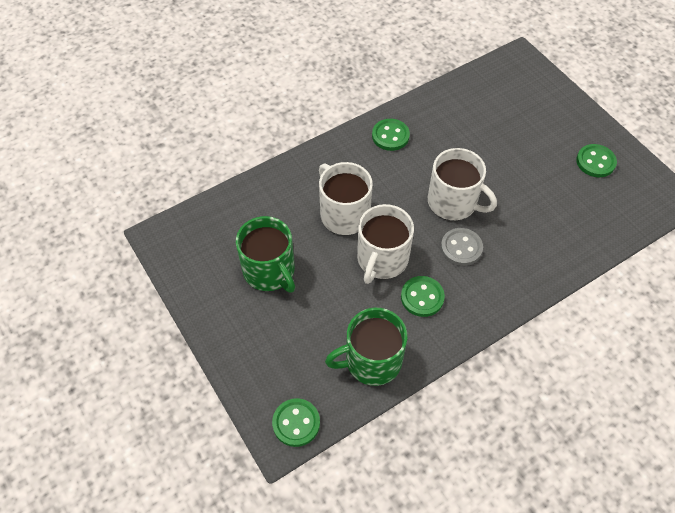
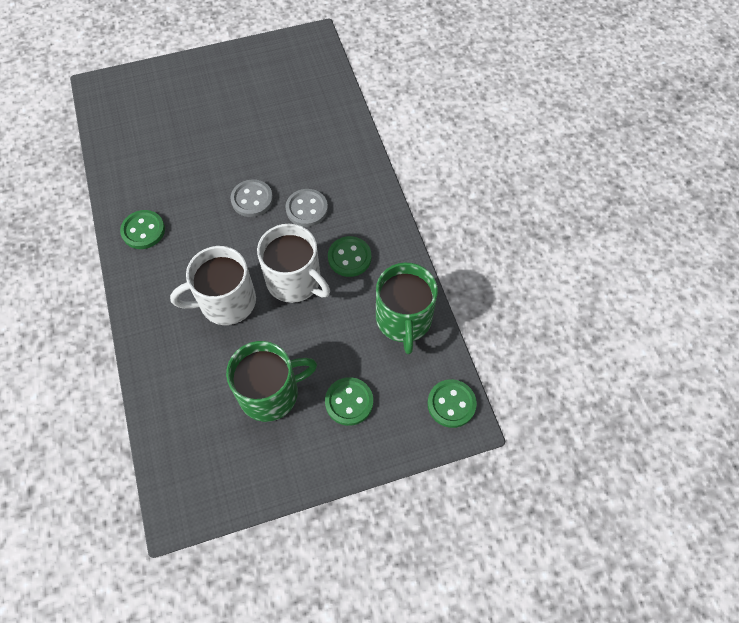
camera: 75 degrees left, 5 degrees up
white mug [428,148,497,220] -> grey button [230,179,273,217]
green button [576,144,617,177] -> green button moved to [325,377,373,426]

